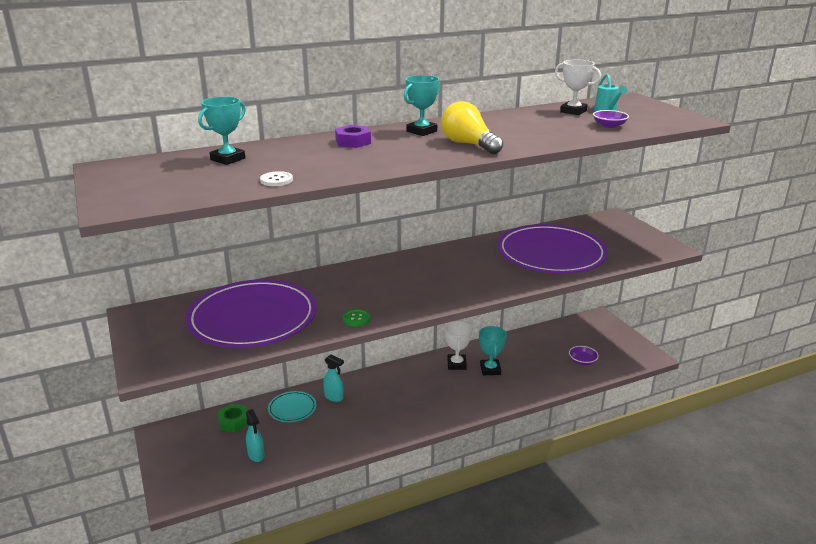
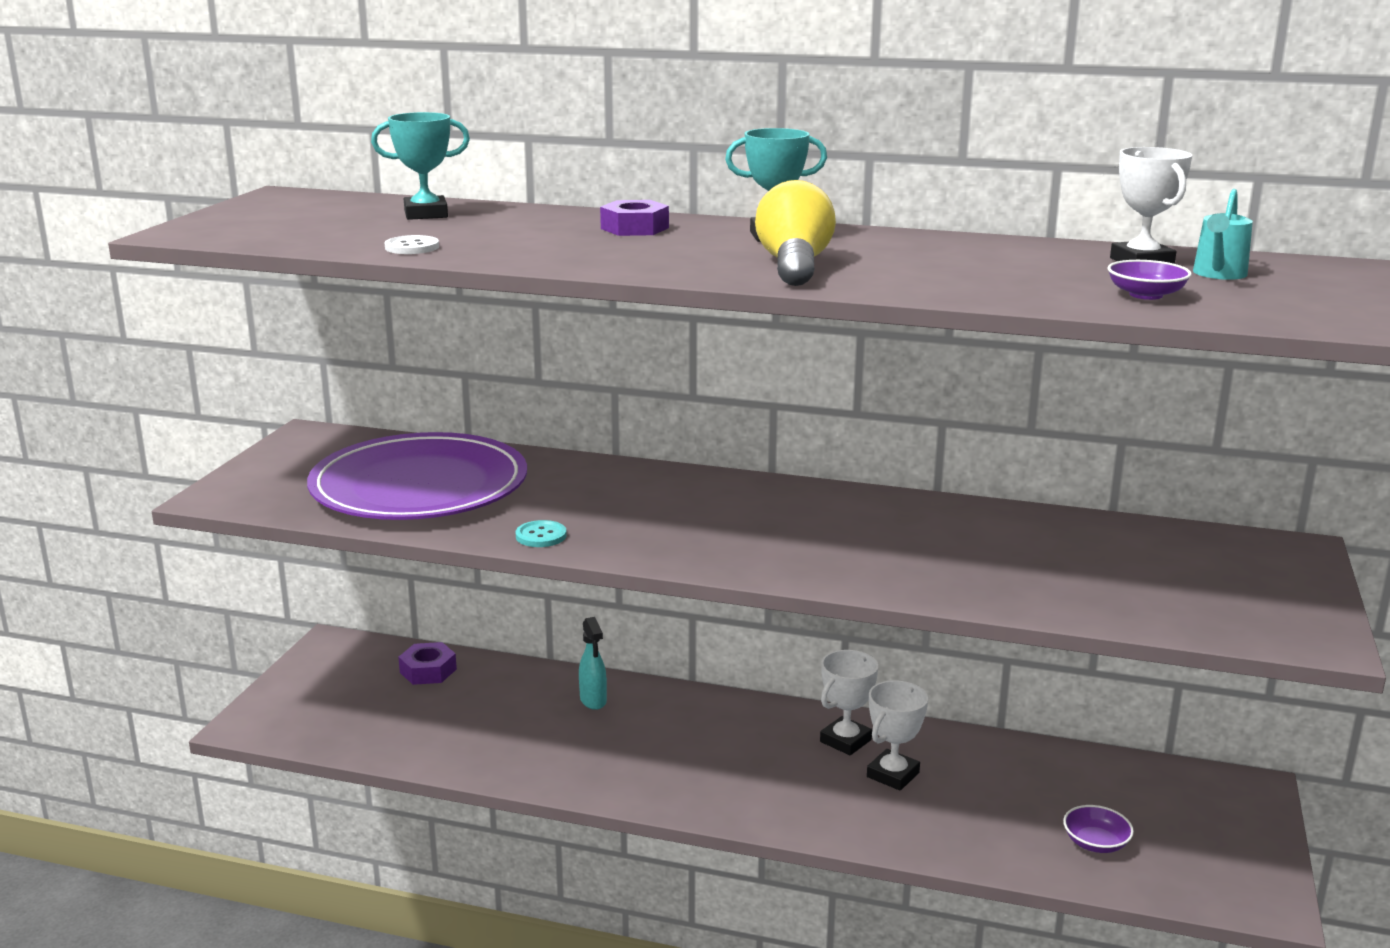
camera: 40 degrees right, 5 degrees down
green nut [218,404,248,433] -> purple nut [398,642,457,685]
turquoise spray bottle [246,409,265,462] -> none
turquoise plate [268,391,316,422] -> none
green button [343,309,371,326] -> turquoise button [516,520,567,547]
turquoise trophy [479,326,507,375] -> white trophy [867,680,928,791]
purple plate [497,224,608,274] -> none

